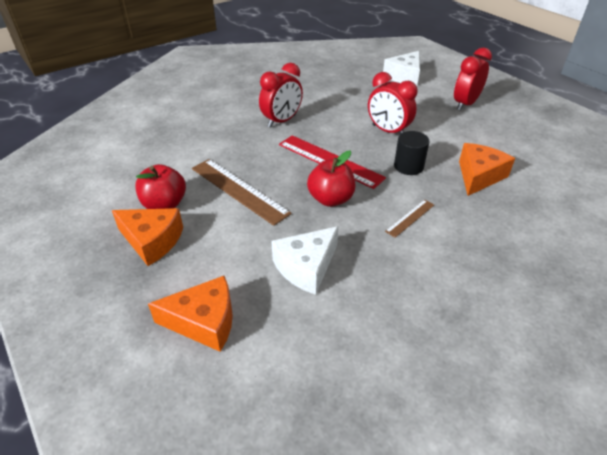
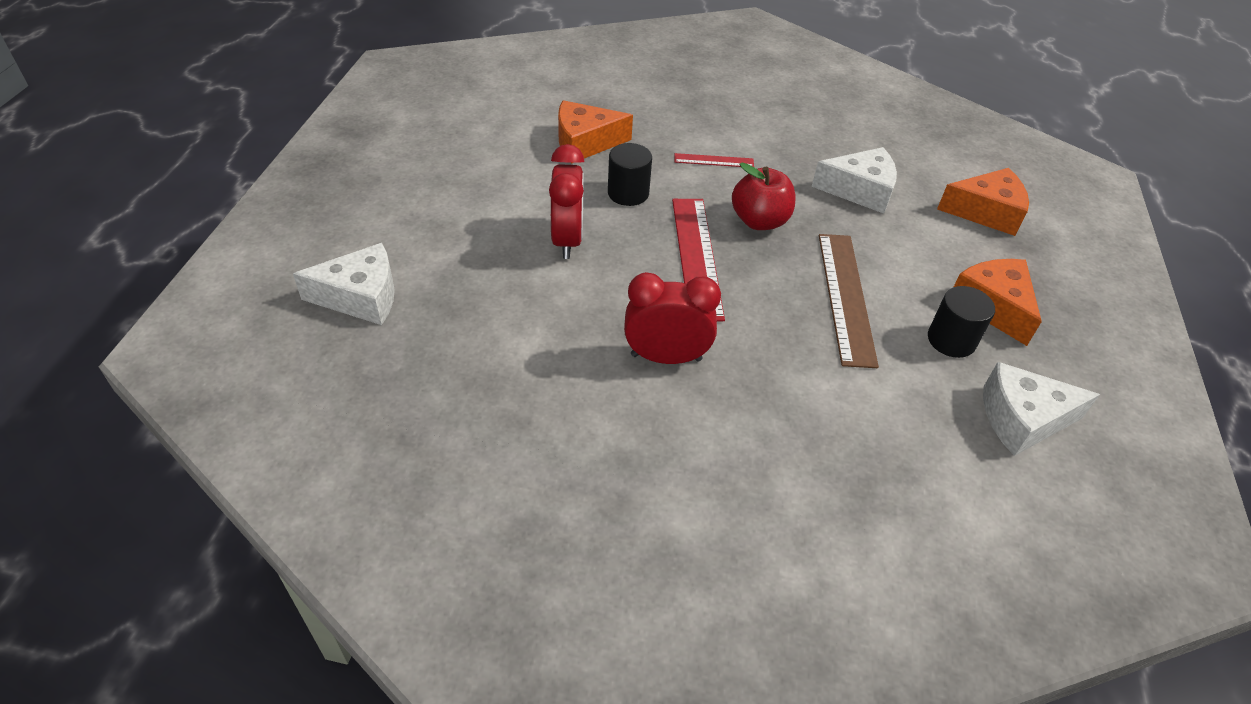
camera: 135 degrees left, 5 degrees up
red apple [135,164,186,209] -> black cylinder [928,286,995,358]
orange cheese [148,276,233,352] -> orange cheese turned 135 degrees clockwise [937,168,1029,236]
brown ruler [385,199,434,238] -> red ruler [674,153,754,167]
red clock [454,47,492,111] -> none
none -> white cheese [983,362,1100,456]

